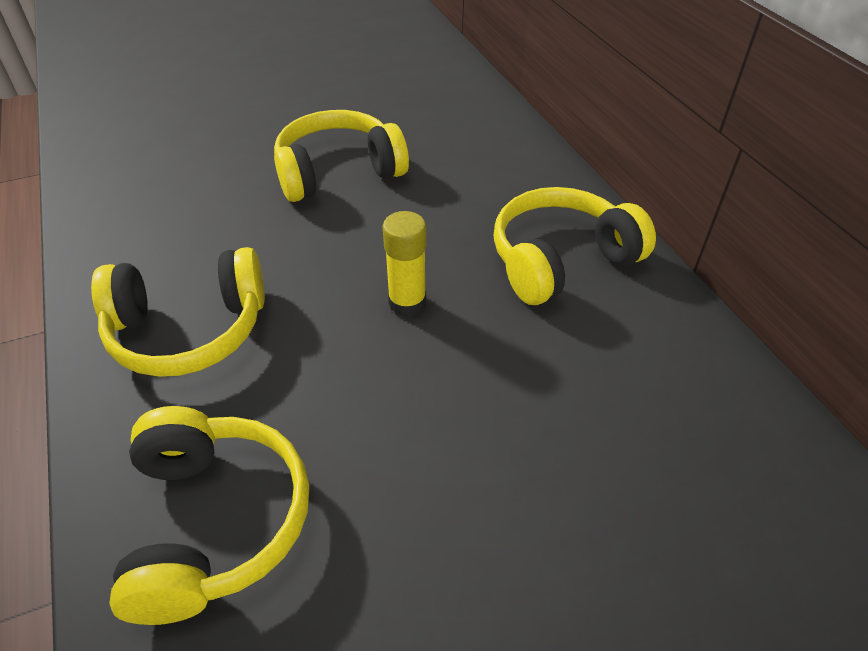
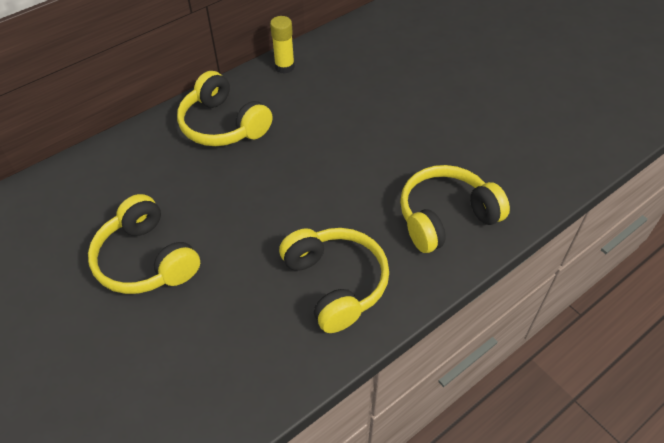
camera: 105 degrees left, 5 degrees up
yellow glue stick [382,211,426,317] -> yellow glue stick moved to [270,16,295,74]

